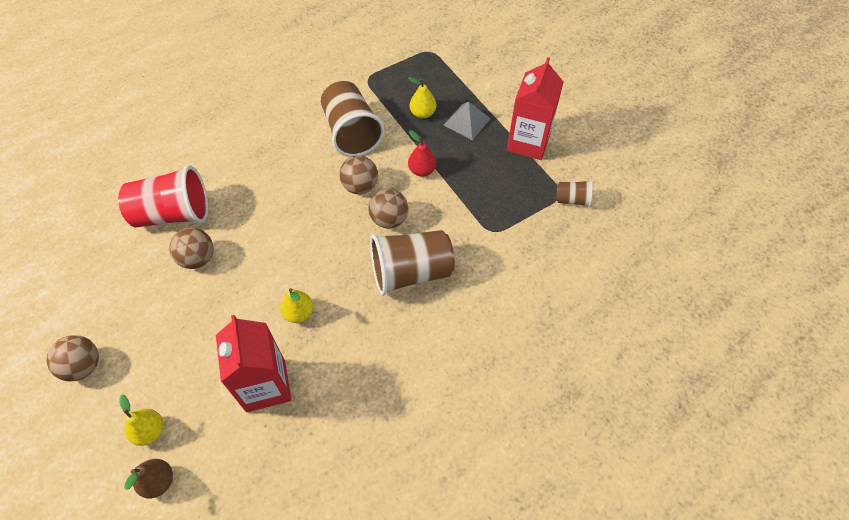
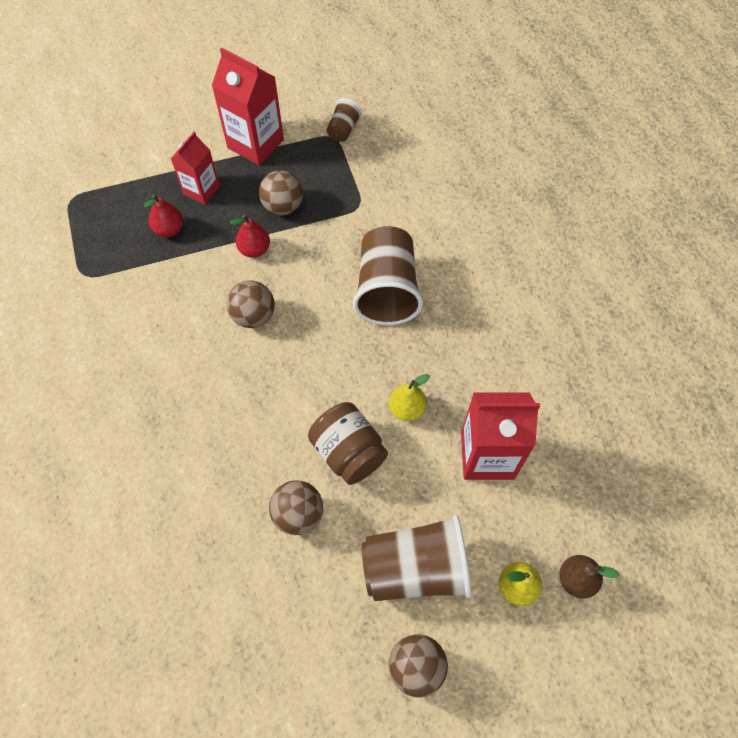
camera: 75 degrees left, 5 degrees up
red cup [118,165,208,228] -> none
brown cup [321,81,385,157] -> brown cup moved to [362,515,471,601]
brown ball [369,188,408,228] -> brown ball moved to [259,170,303,215]
yellow pear [408,77,436,119] -> red pear [144,194,183,237]
grey pyramid [443,102,491,140] -> red carton [171,132,220,204]
none -> brown jar [308,402,388,485]

